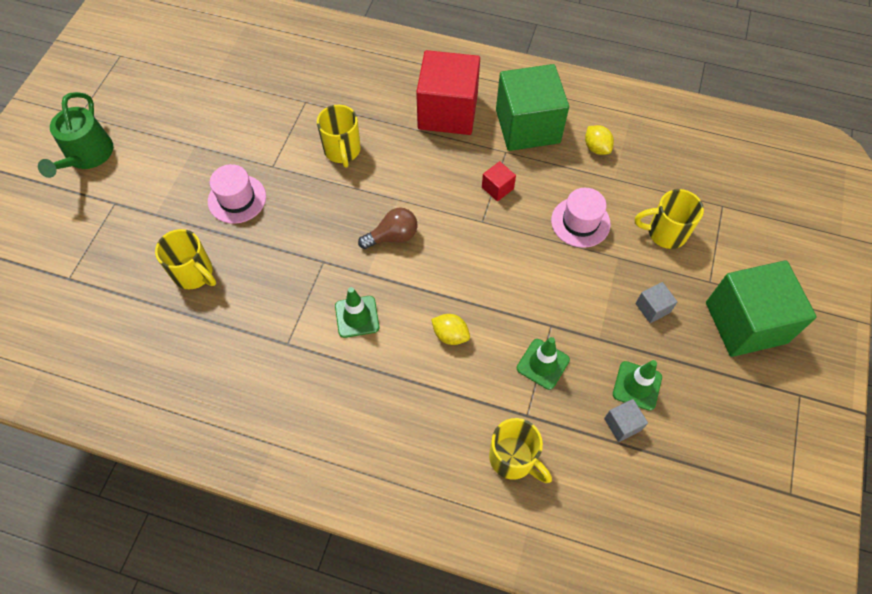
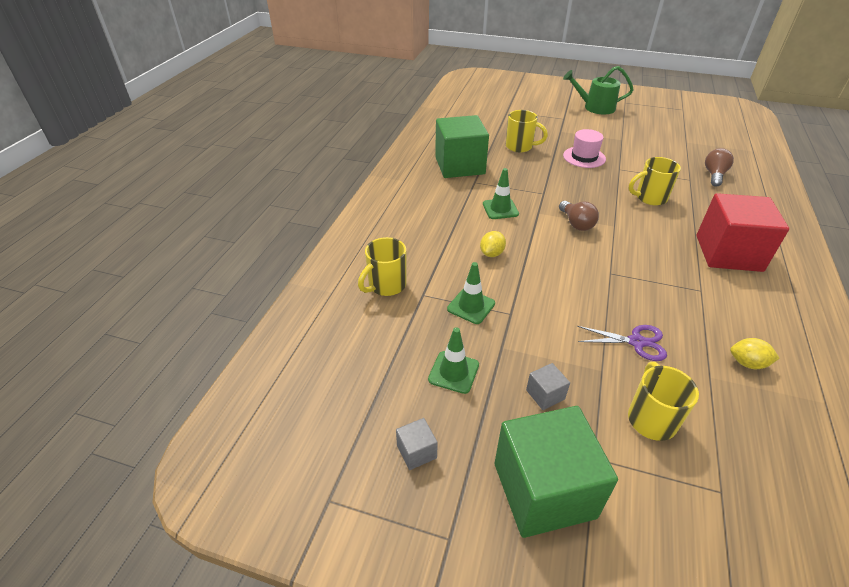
camera: 90 degrees right, 20 degrees down
yellow mug [155,229,216,289] -> yellow mug turned 105 degrees counterclockwise [506,110,548,152]
red cube [482,161,516,201] -> none
green cube [496,64,569,151] -> green cube moved to [435,115,489,178]
pink hat [551,188,611,248] -> purple scissors [577,325,667,361]
yellow lemon [585,125,614,155] -> yellow lemon turned 45 degrees clockwise [730,338,780,369]
grey cube [604,399,648,442] -> grey cube moved to [396,418,438,470]
none -> brown light bulb [705,148,734,187]

